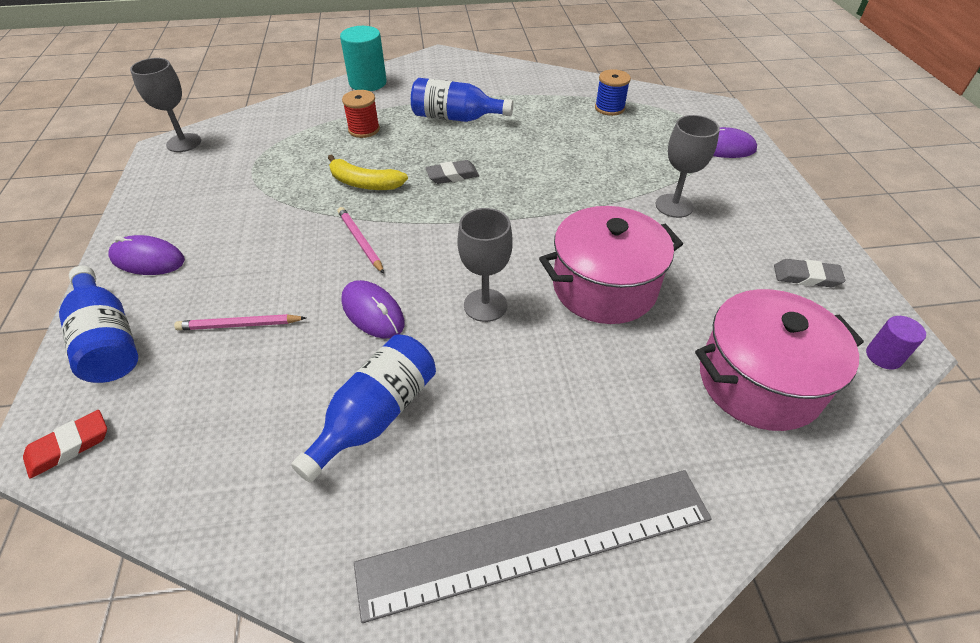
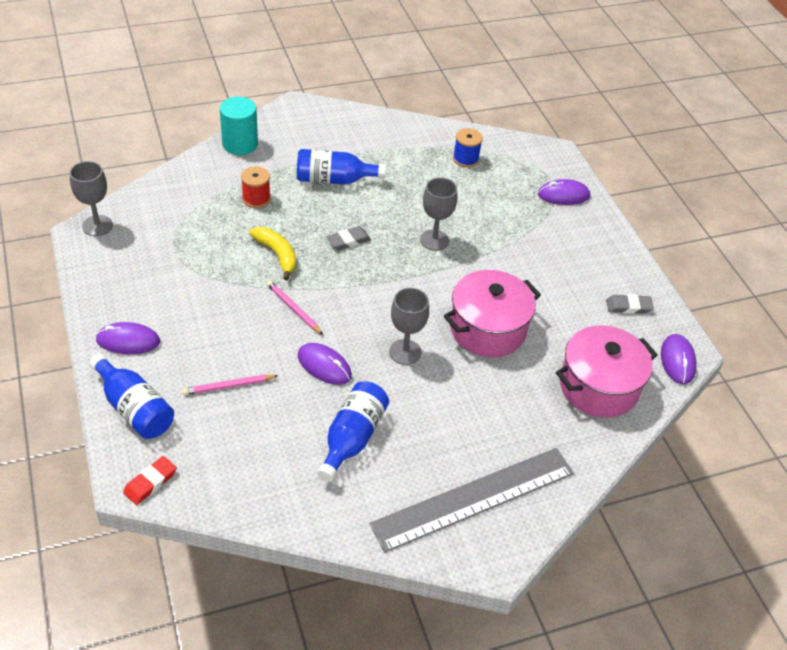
camera: 15 degrees left, 0 degrees up
yellow banana [328,154,408,190] -> yellow banana turned 135 degrees counterclockwise [249,227,296,280]
grey goblet [656,115,720,218] -> grey goblet moved to [420,177,457,251]
purple cylinder [866,316,926,370] -> purple mouse [661,334,697,384]

